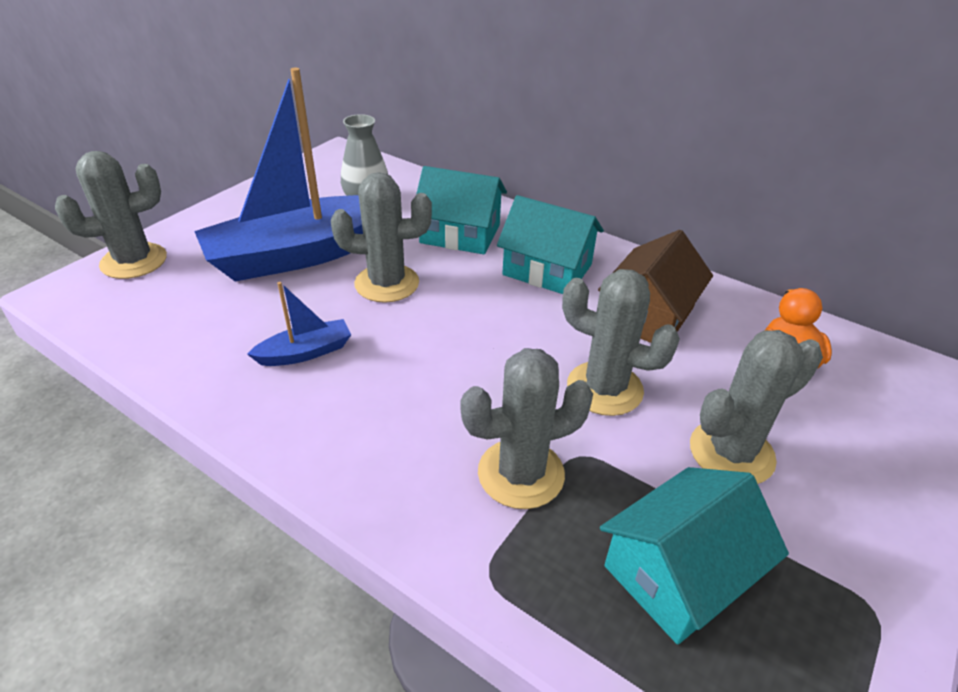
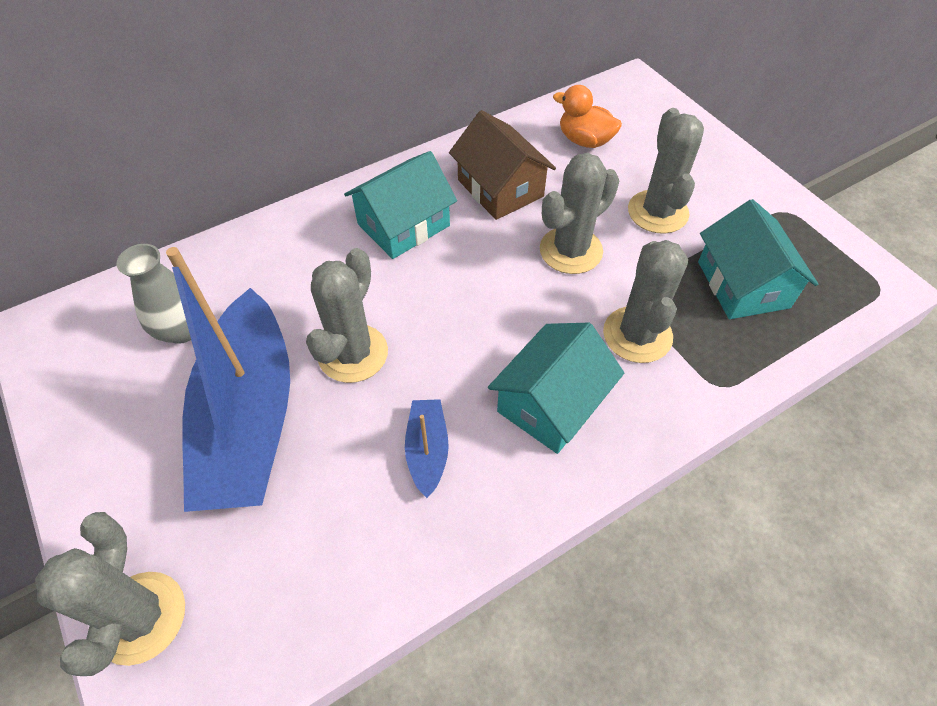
camera: 65 degrees left, 15 degrees up
turquoise house [416,166,507,255] -> turquoise house moved to [488,323,624,454]

